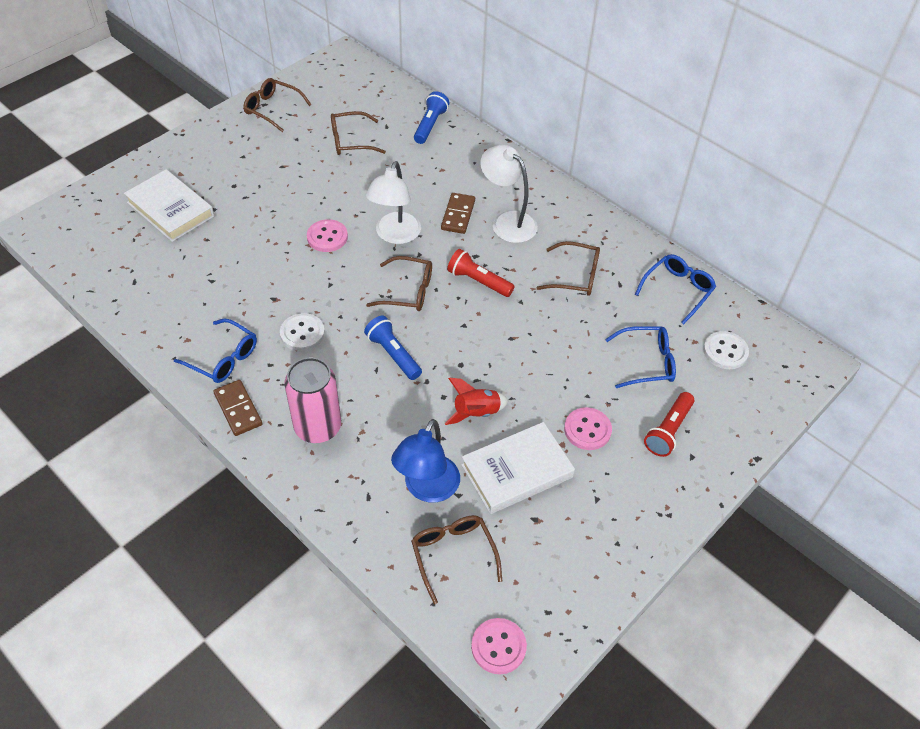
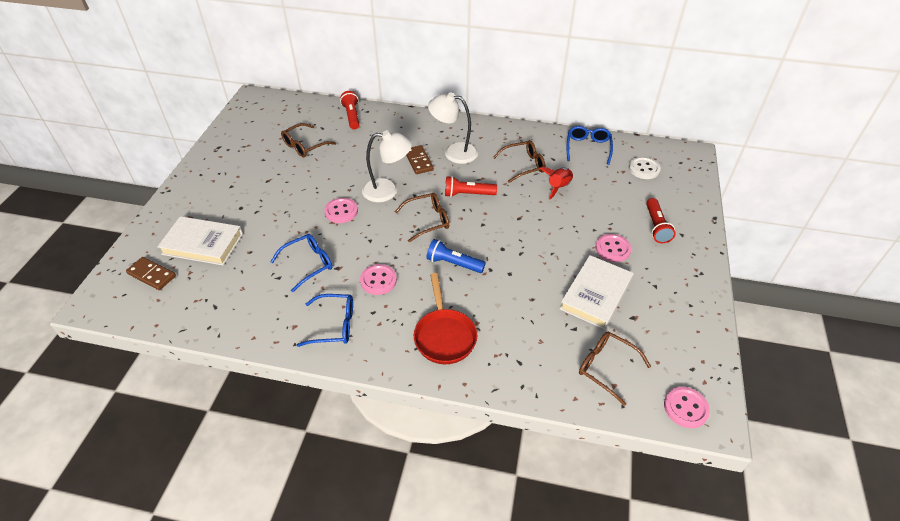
camera: 30 degrees left, 5 degrees down
brown domino [213,380,262,436] -> brown domino moved to [126,257,176,290]
brown glasses [243,78,312,132] -> none
white button [280,313,325,351] -> pink button [360,264,397,295]
pink can [284,357,341,443] -> red pan [414,273,477,364]
white lamp [366,161,421,244] -> white lamp turned 75 degrees counterclockwise [362,130,412,202]
blue lamp [391,419,460,503] -> none
blue flashlight [414,91,449,144] -> red flashlight [340,91,359,130]
red rocket [444,378,508,425] -> red rocket moved to [540,167,573,199]
blue glasses [605,326,676,388] -> blue glasses moved to [270,234,332,292]

